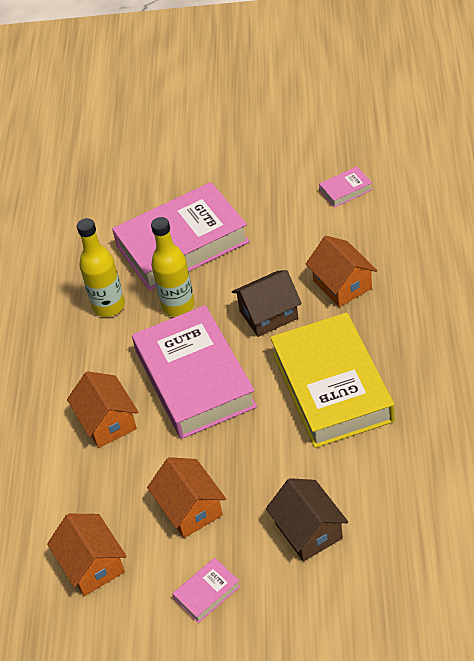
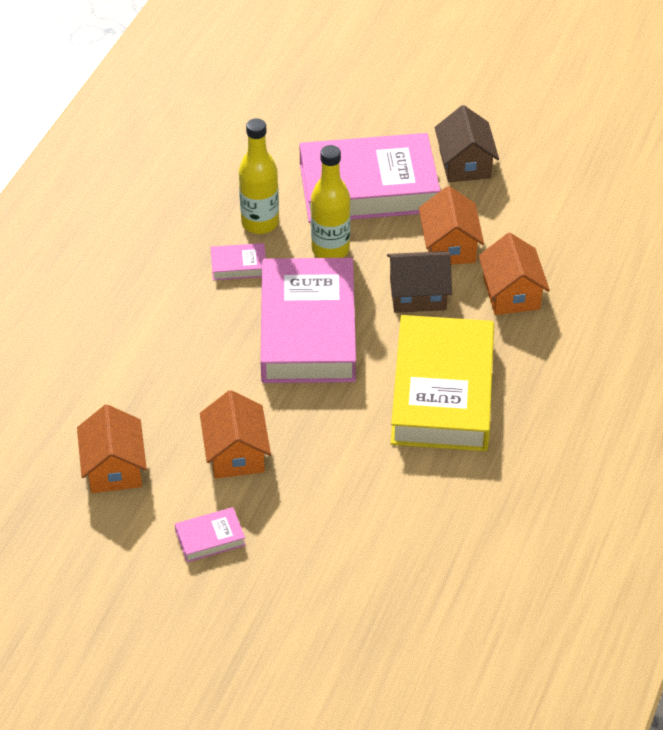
camera: 15 degrees right, 0 degrees up
orange house [67,371,138,448] -> orange house moved to [419,186,484,265]
brown house [266,478,348,561] -> brown house moved to [434,105,499,182]
pink book [319,166,373,208] -> pink book moved to [211,243,266,280]

